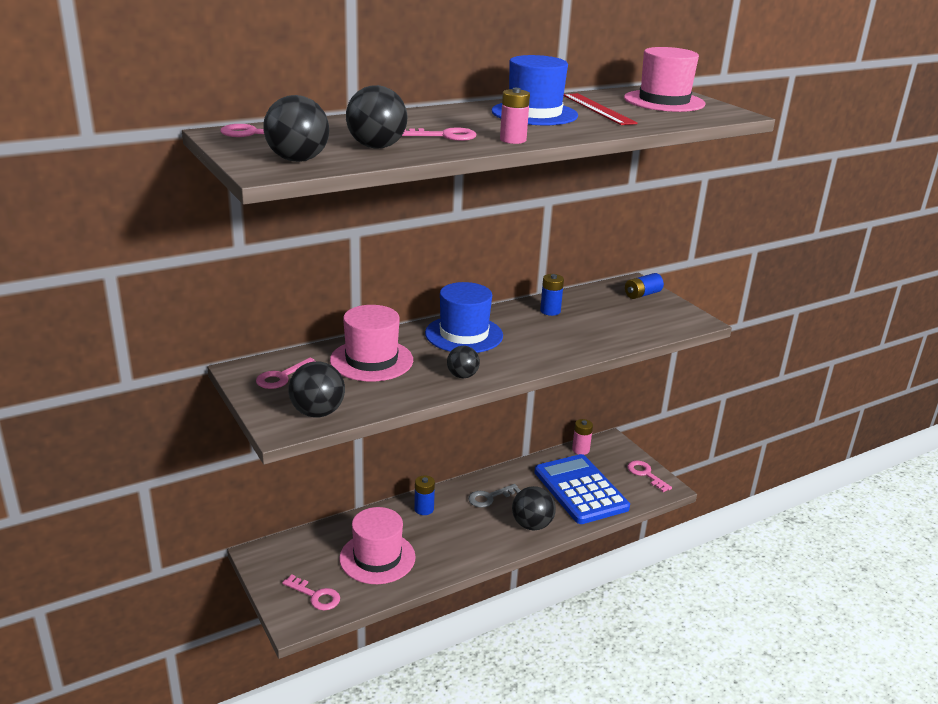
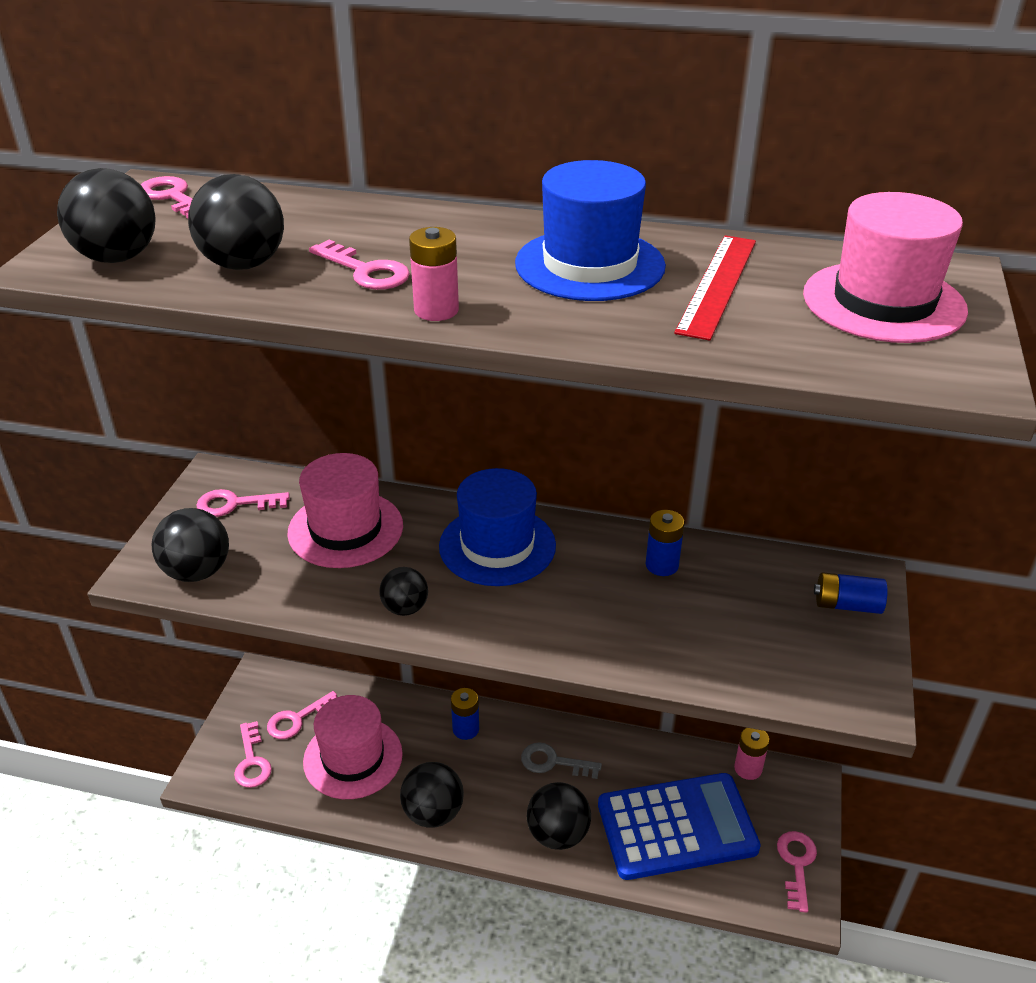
camera: 45 degrees right, 10 degrees up
blue calculator [534,454,630,524] -> blue calculator turned 60 degrees clockwise [598,773,761,880]
none -> pink key [267,691,337,739]
none -> black ball [400,762,464,828]

